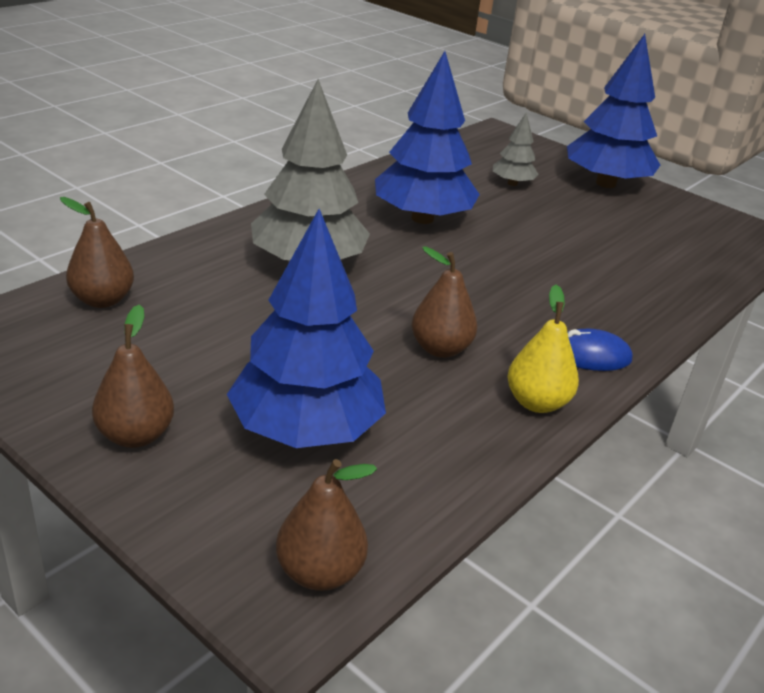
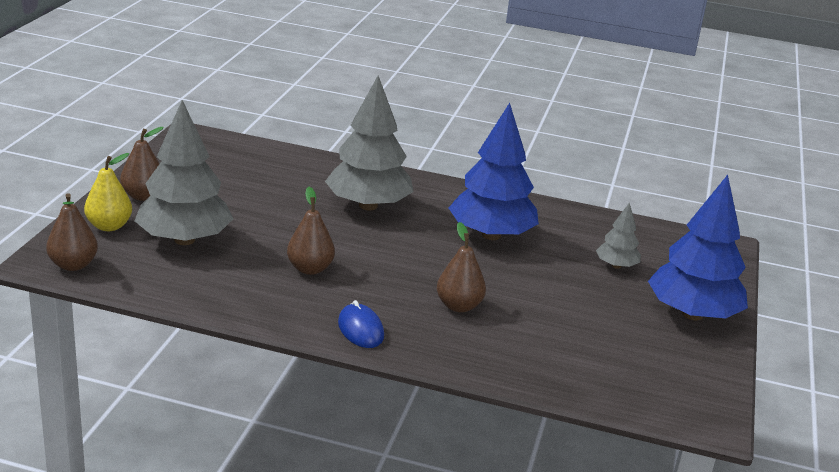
camera: 65 degrees right, 5 degrees down
brown pear [60,197,134,308] -> brown pear moved to [437,222,486,313]
blue tree [227,209,386,448] -> grey tree [135,100,233,245]
yellow pear [507,285,579,413] -> yellow pear moved to [84,153,132,231]

